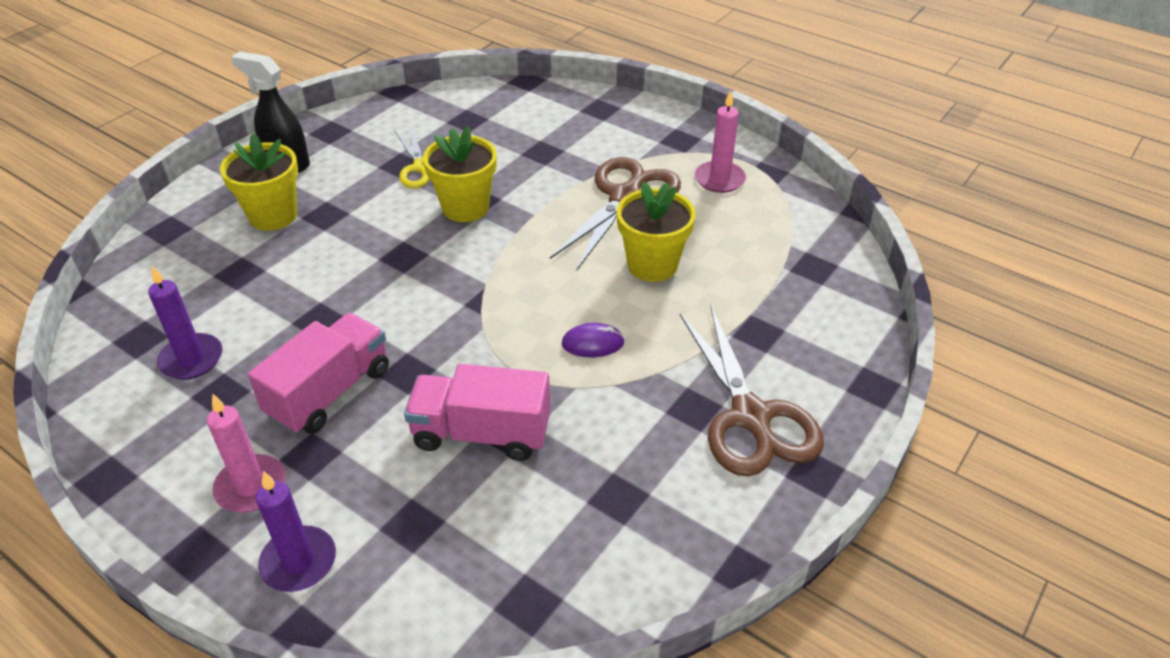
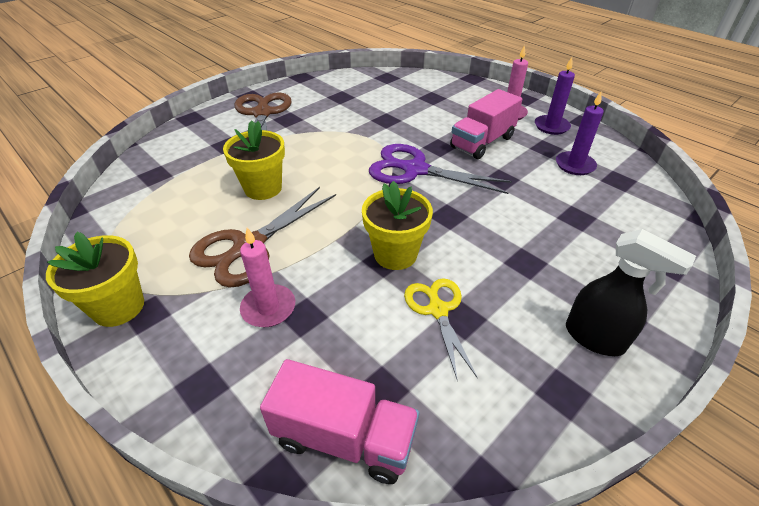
camera: 170 degrees left, 0 degrees up
yellow flower pot [220,133,298,231] -> yellow flower pot moved to [46,232,144,327]
purple candle [256,471,336,592] -> purple candle moved to [535,57,575,135]
pink truck [404,364,550,461] -> pink truck moved to [260,359,420,484]
purple mouse [561,323,625,357] -> none
pink candle [695,90,746,193] -> pink candle moved to [240,228,295,327]
none -> purple scissors [369,144,512,194]

